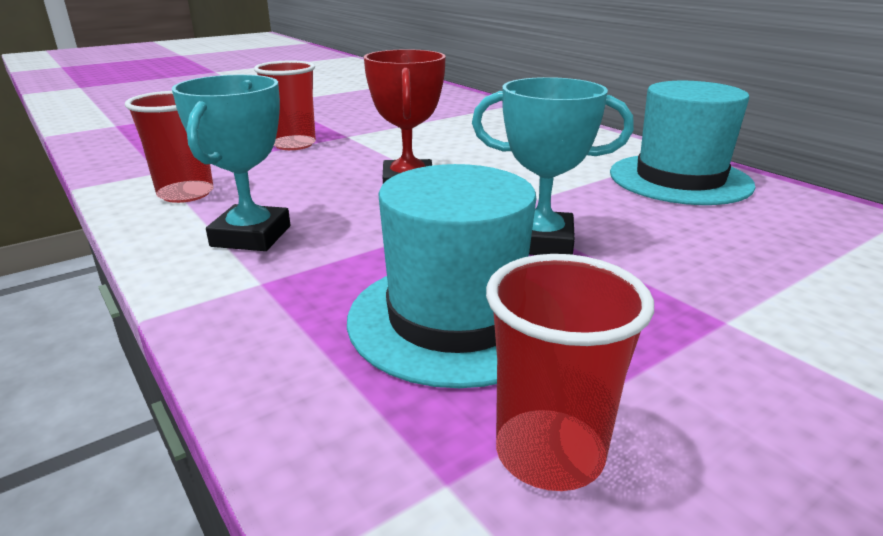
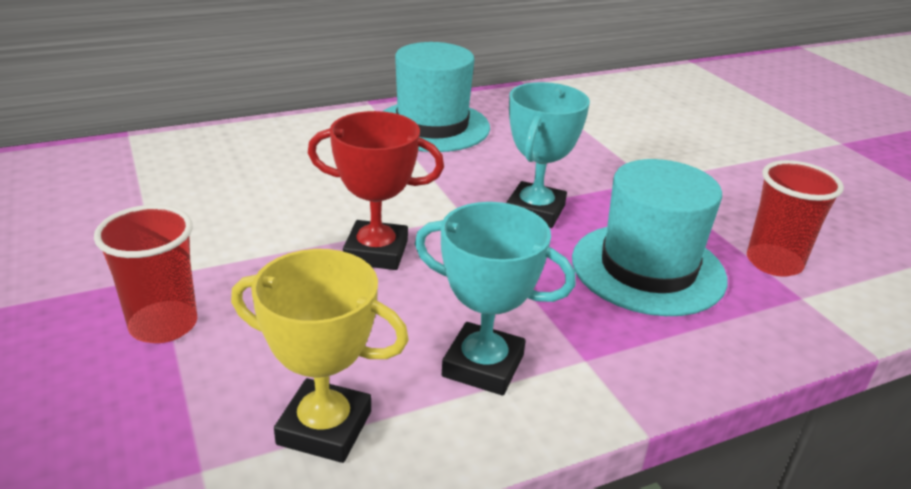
camera: 80 degrees left, 5 degrees up
red cup [125,91,214,203] -> yellow trophy [231,249,409,463]

